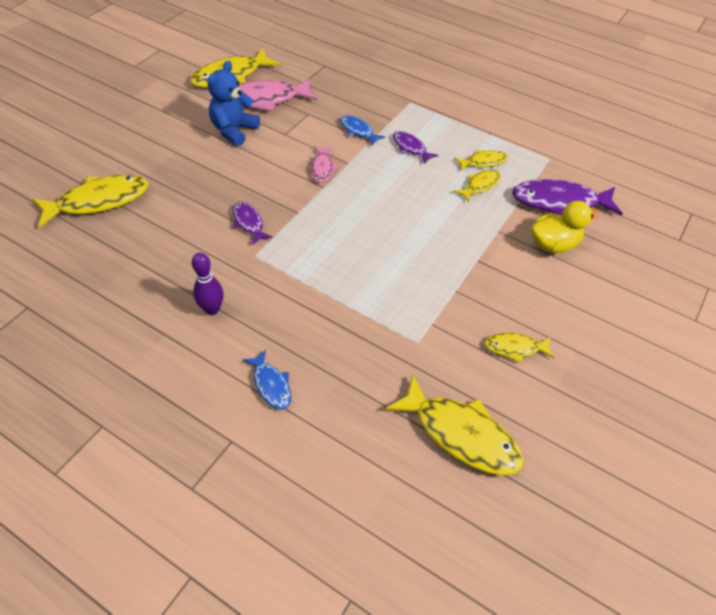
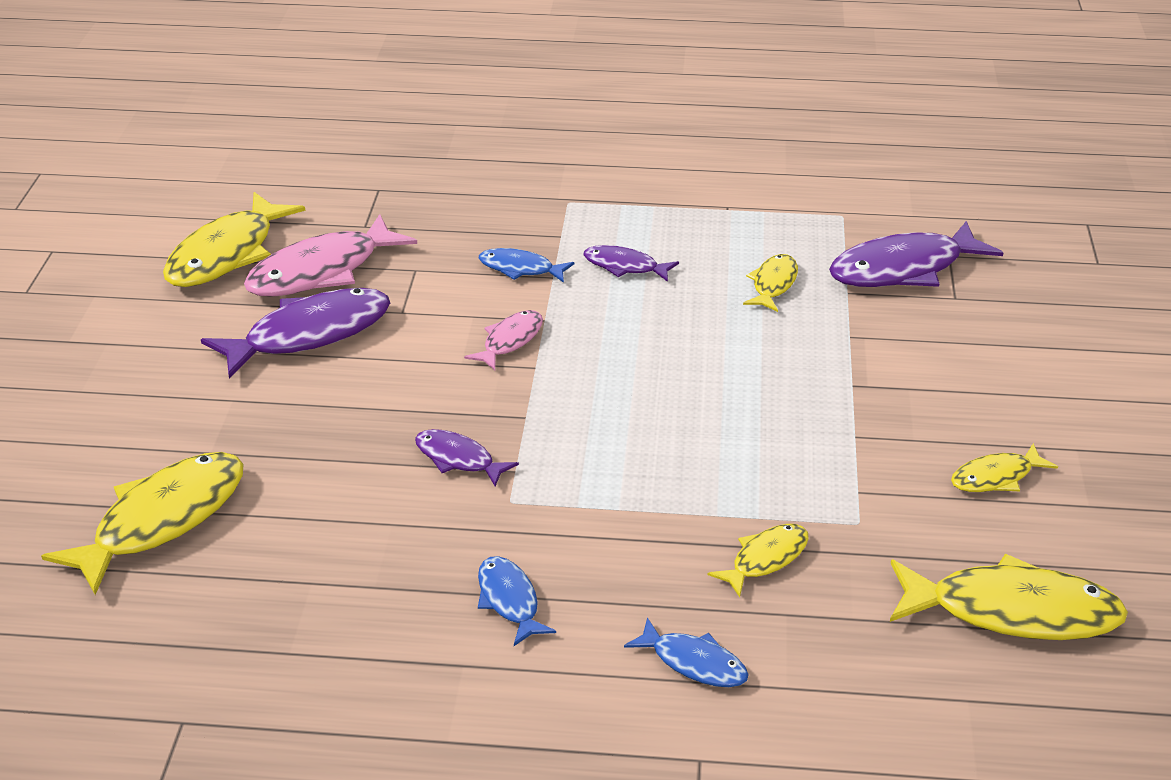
camera: 25 degrees left, 15 degrees down
purple bowling pin [192,253,224,315] -> blue fish [478,556,556,646]
blue teddy bear [208,61,260,146] -> purple fish [201,288,390,379]
pink fish [311,146,339,183] -> pink fish turned 120 degrees counterclockwise [464,310,543,370]
yellow fish [454,150,508,171] -> yellow fish moved to [708,524,809,597]
yellow duck [531,201,599,253] -> none

